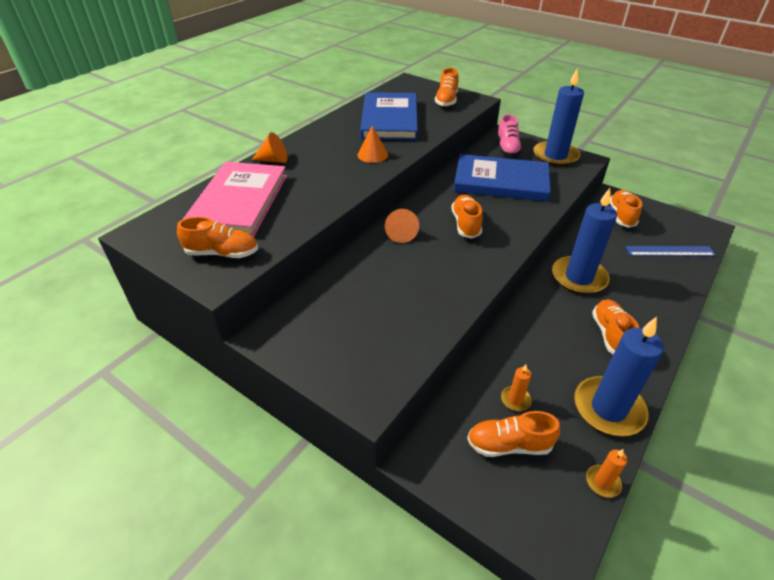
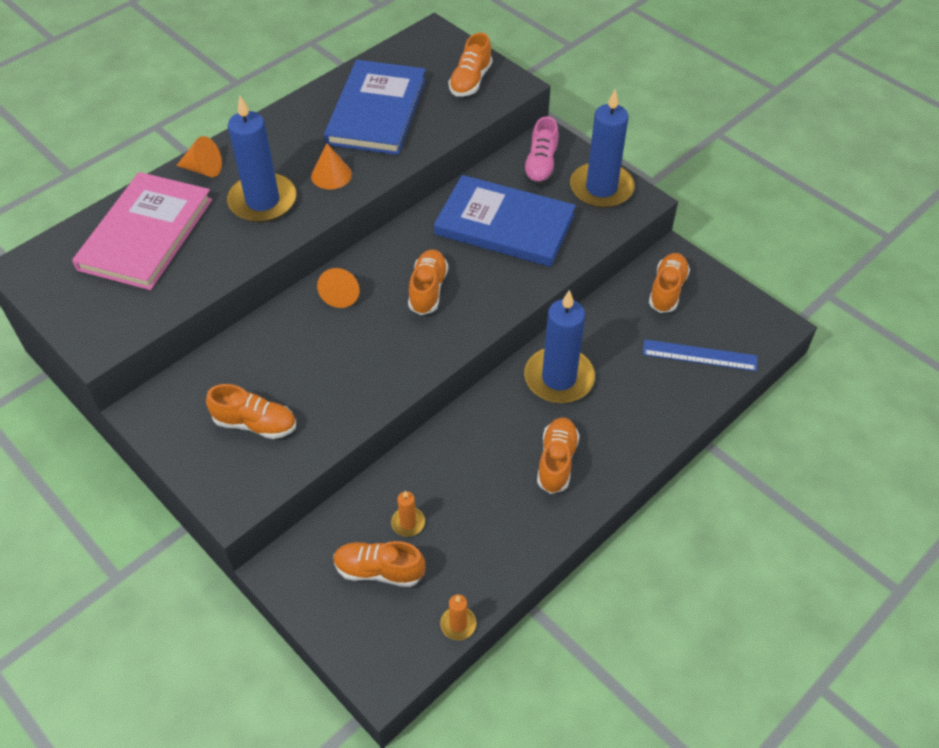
camera: 10 degrees right, 10 degrees up
orange shoe [177,217,258,258] -> orange shoe moved to [206,384,296,439]
blue candle [574,316,664,436] -> blue candle moved to [227,96,297,223]

